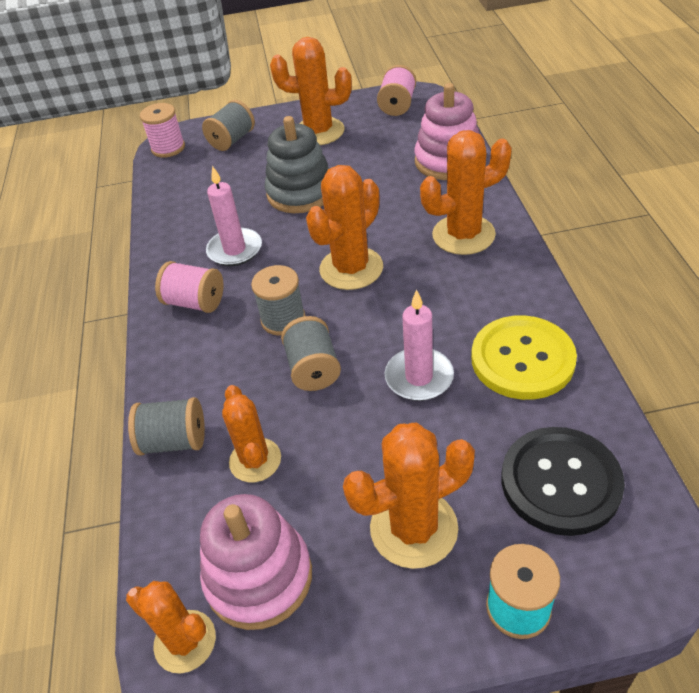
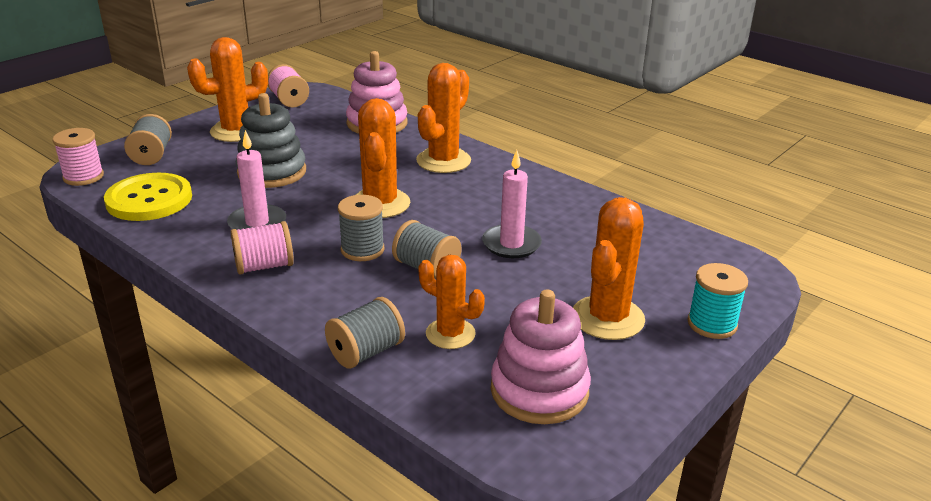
camera: 45 degrees left, 15 degrees down
orange cactus [126,581,216,673] -> none
yellow button [471,315,577,400] -> yellow button moved to [104,173,192,221]
black button [501,427,625,536] -> none

